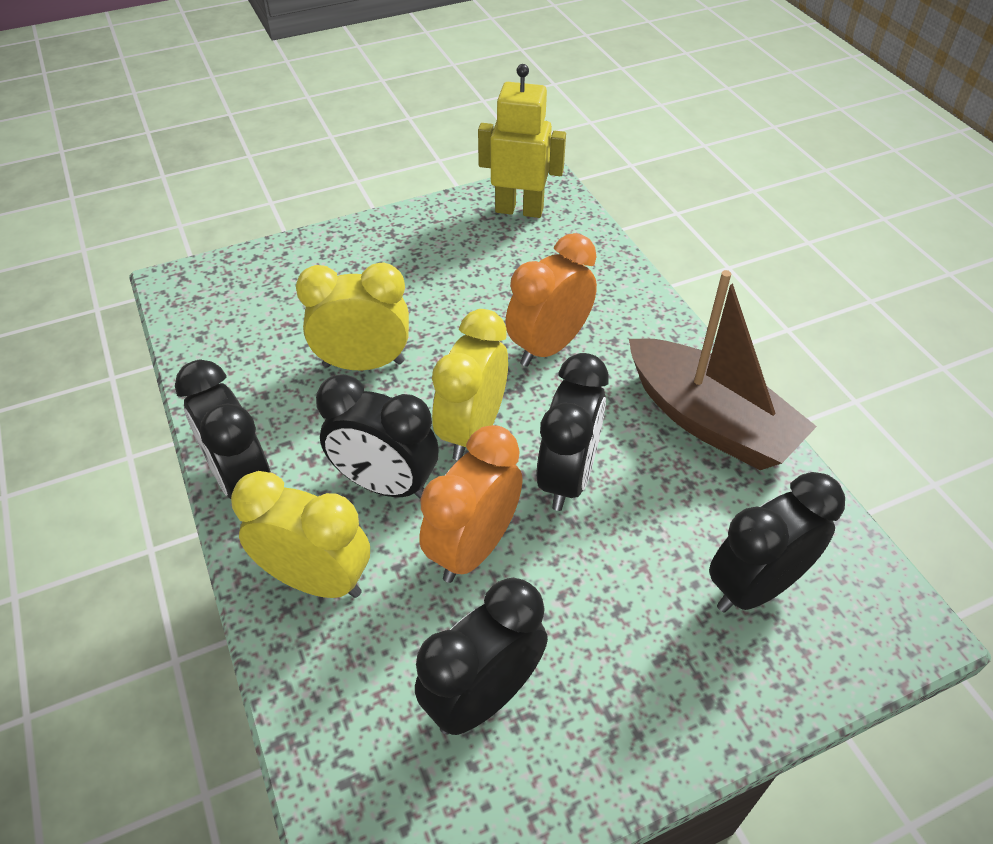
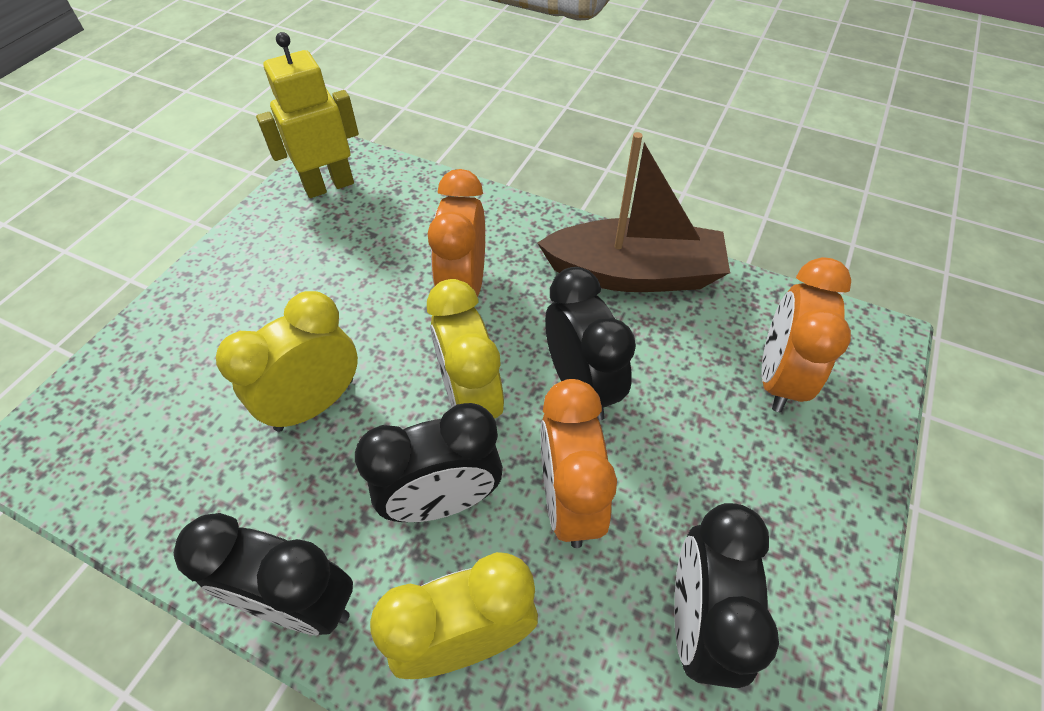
camera: 40 degrees left, 5 degrees up
black clock [709,472,845,612] -> orange clock [761,257,851,412]

